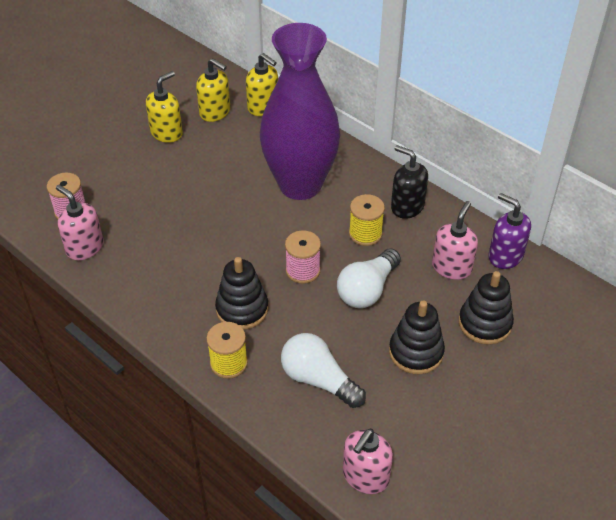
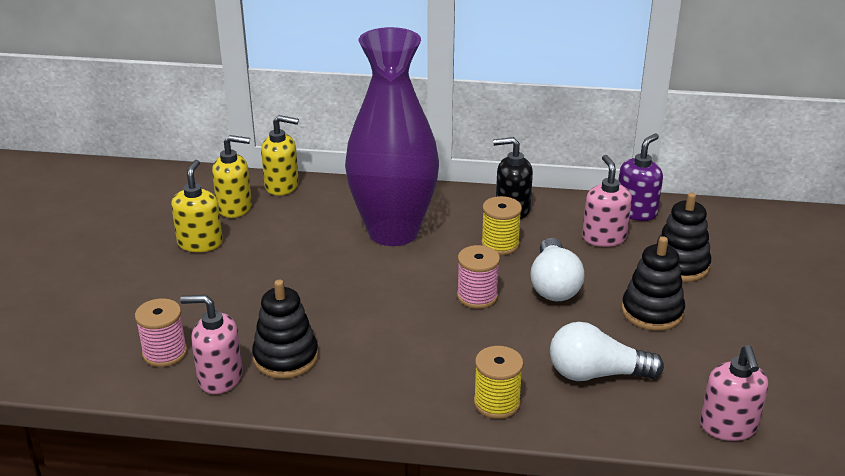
camera: 35 degrees left, 15 degrees down
black stacking toy [215,257,268,330] -> black stacking toy moved to [252,280,318,379]
purple soap dispenser [488,193,531,269] -> purple soap dispenser turned 120 degrees clockwise [618,133,663,221]

